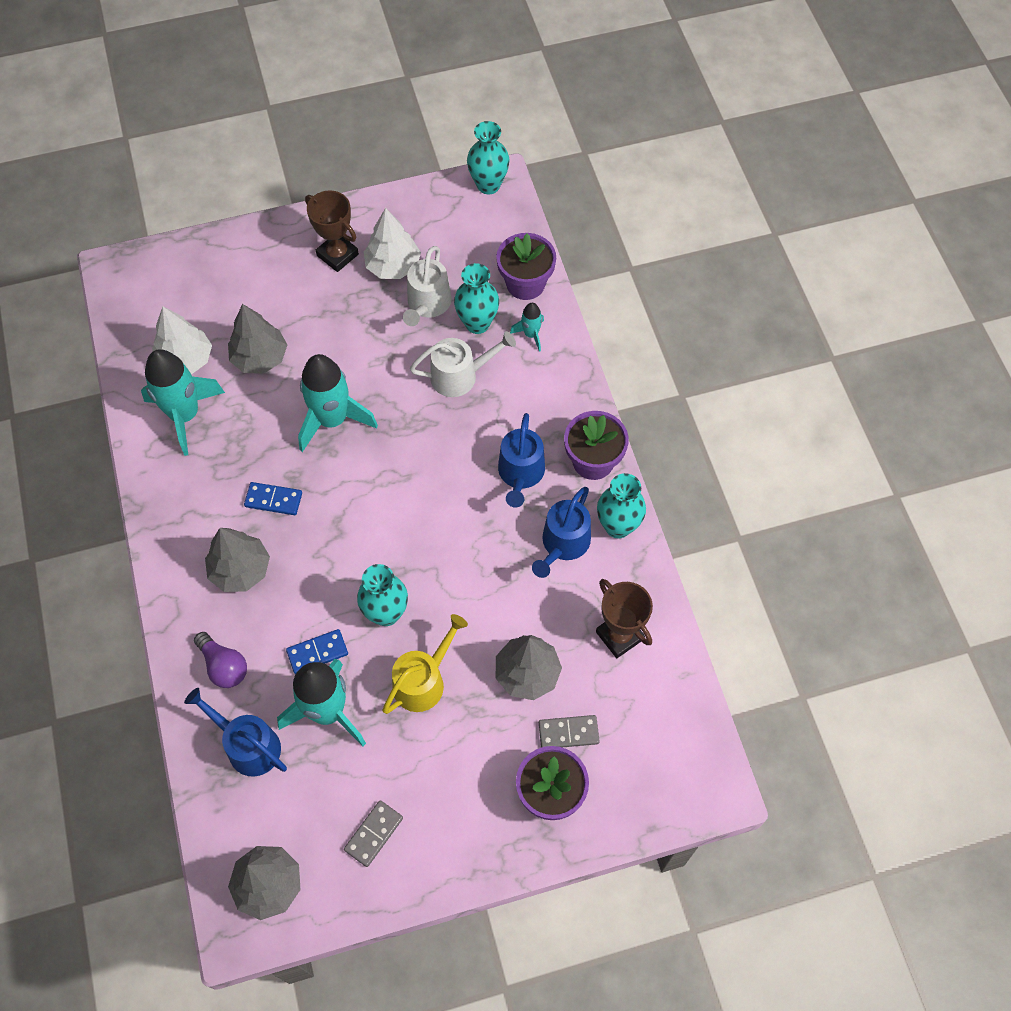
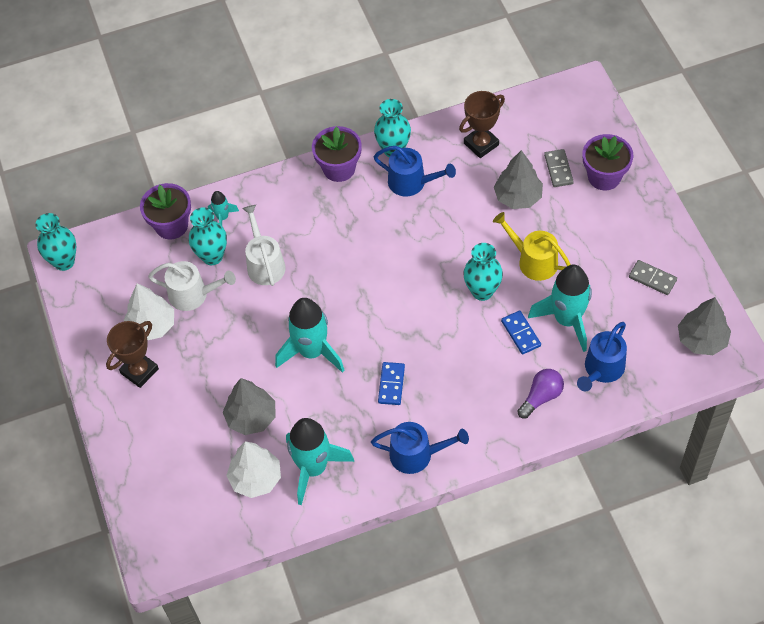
camera: 90 degrees left, 5 degrees down
grey tree [205,528,270,592] -> none
blue watering can [498,413,545,507] -> blue watering can moved to [371,422,469,474]

